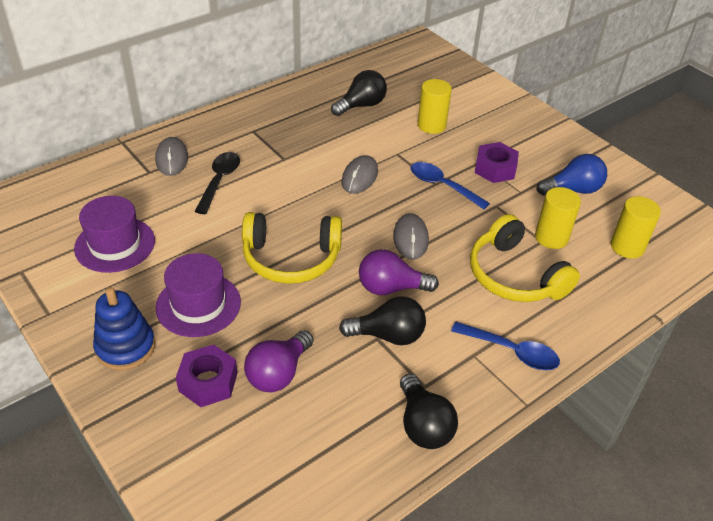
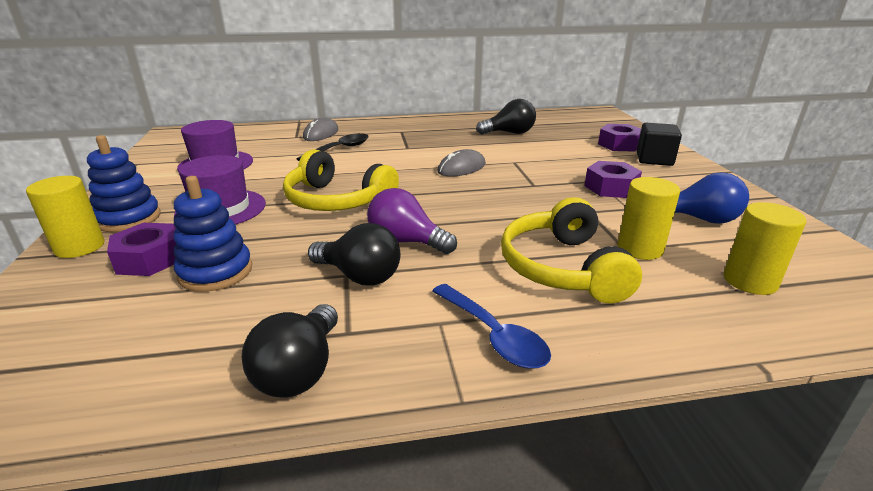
camera: 30 degrees right, 15 degrees down
purple light bulb [244,330,313,392] -> blue stacking toy [174,176,252,292]
grey mouse [393,213,429,260] -> none
blue spoon [411,162,490,210] -> none
yellow cylinder [418,79,452,134] -> yellow cylinder moved to [26,176,105,258]
none -> purple nut [598,124,641,152]
none -> black cube [637,123,682,166]

